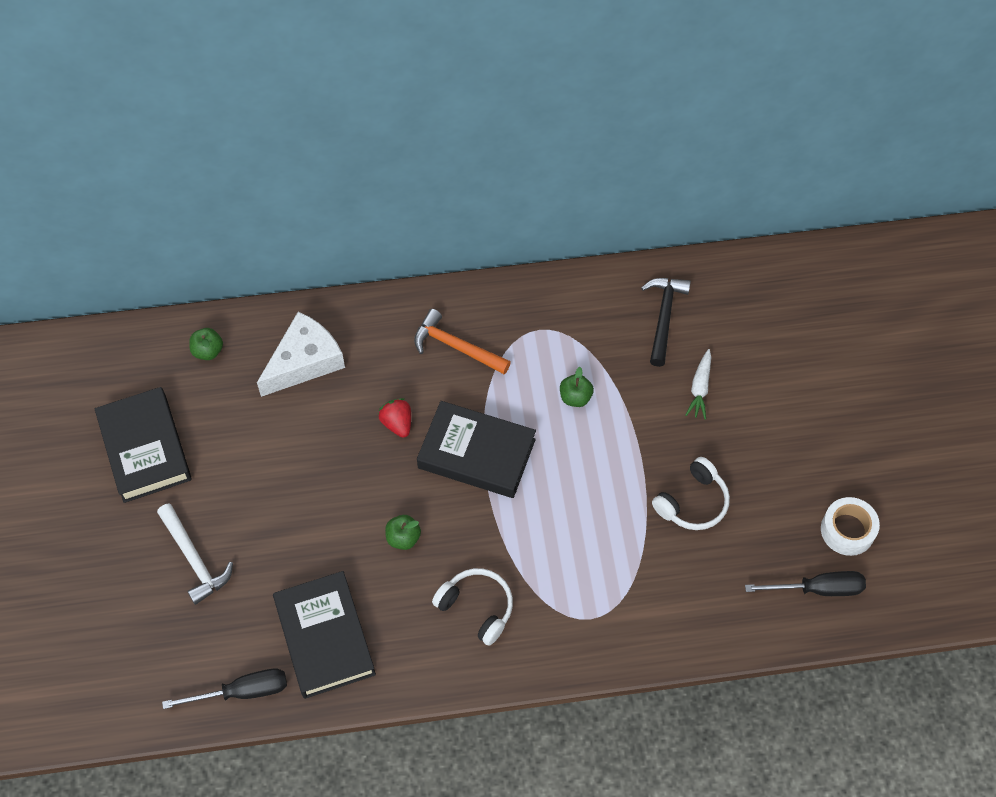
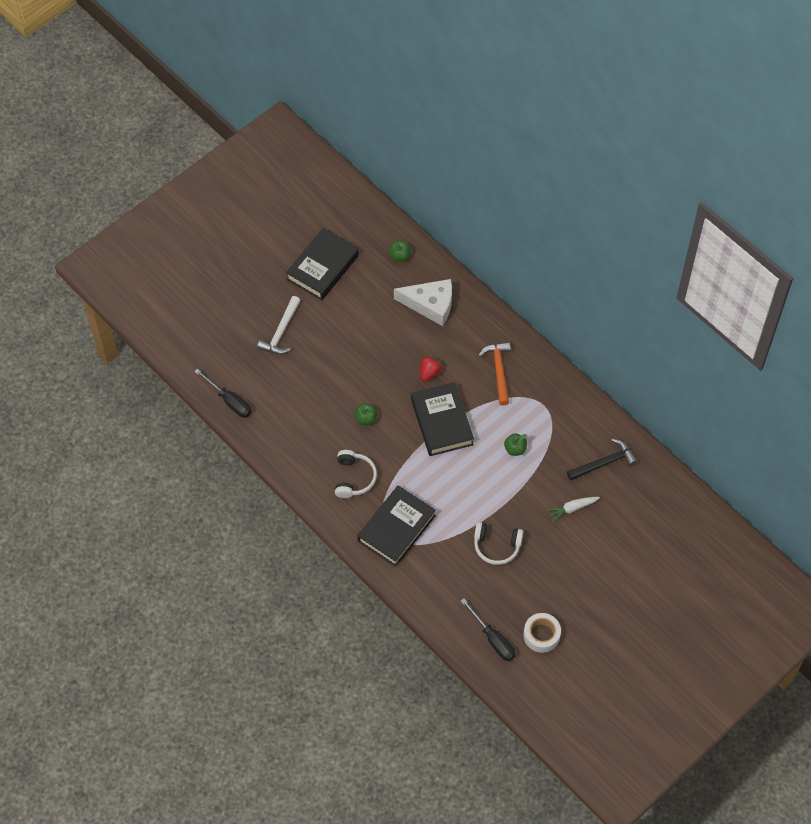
camera: 55 degrees right, 0 degrees up
black book [273,571,376,699] -> black book moved to [357,485,436,567]

